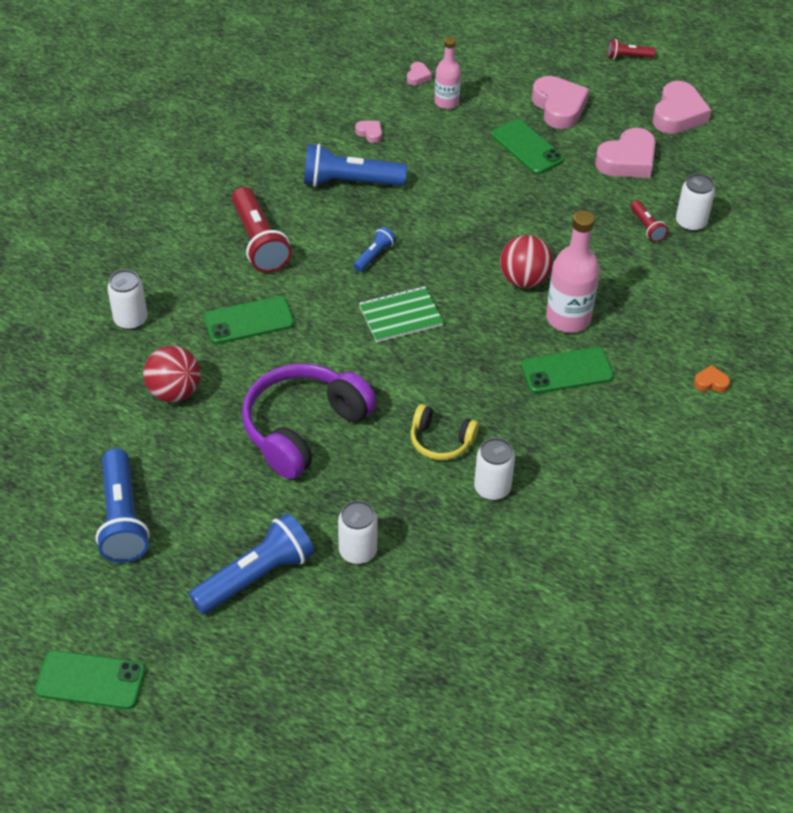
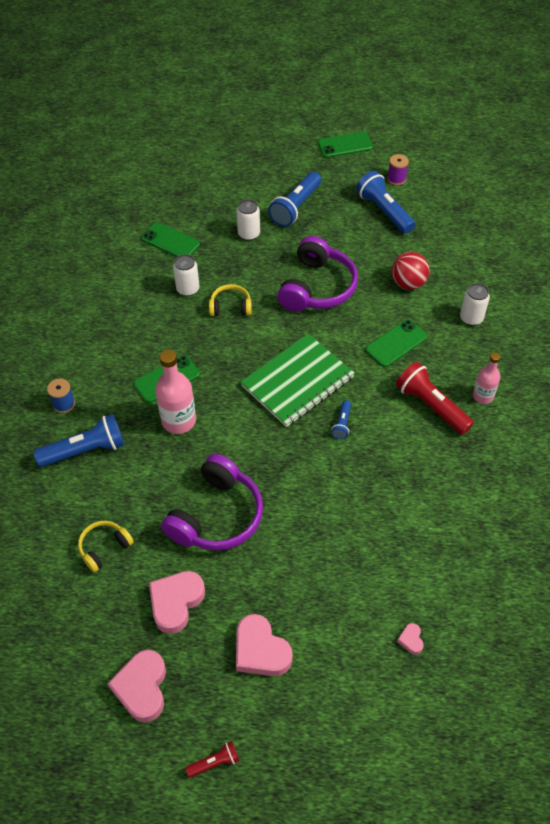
camera: 160 degrees right, 5 degrees up
blue flashlight [304,144,407,187] -> blue flashlight moved to [33,414,124,467]
pink heart [355,121,382,143] -> none
green notebook [359,286,444,343] -> green notebook [241,334,355,427], size x1.73
pink bottle [434,37,461,109] -> pink bottle moved to [473,352,500,404]
green phone [491,119,564,174] -> green phone moved to [141,222,200,257]
red ball [500,235,553,288] -> none
red flashlight [631,200,668,242] -> none
white can [676,173,715,232] -> yellow headphones [78,521,134,572]
orange heart [694,365,730,392] -> blue spool [47,378,75,413]
none -> purple headphones [161,454,263,551]
none -> purple spool [387,154,409,185]

